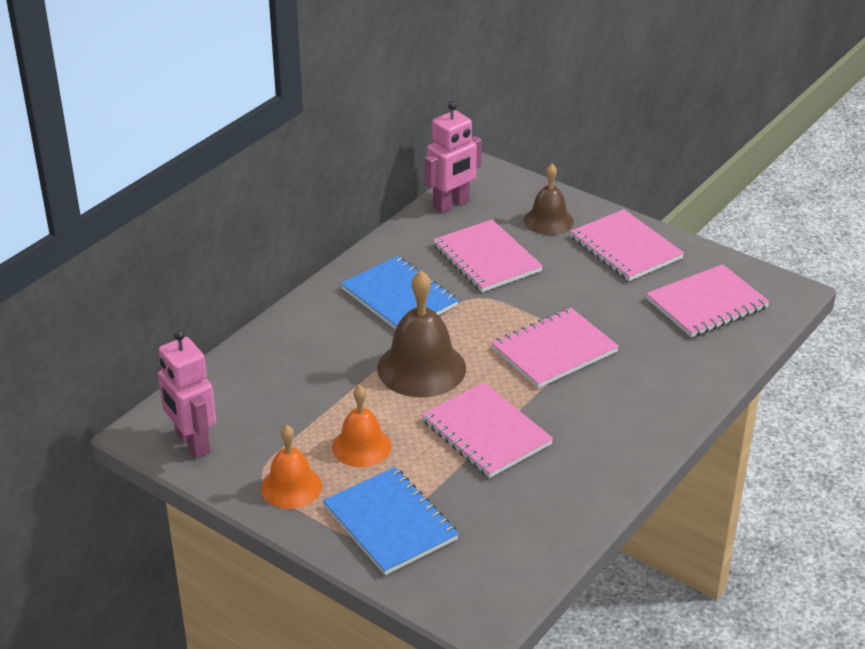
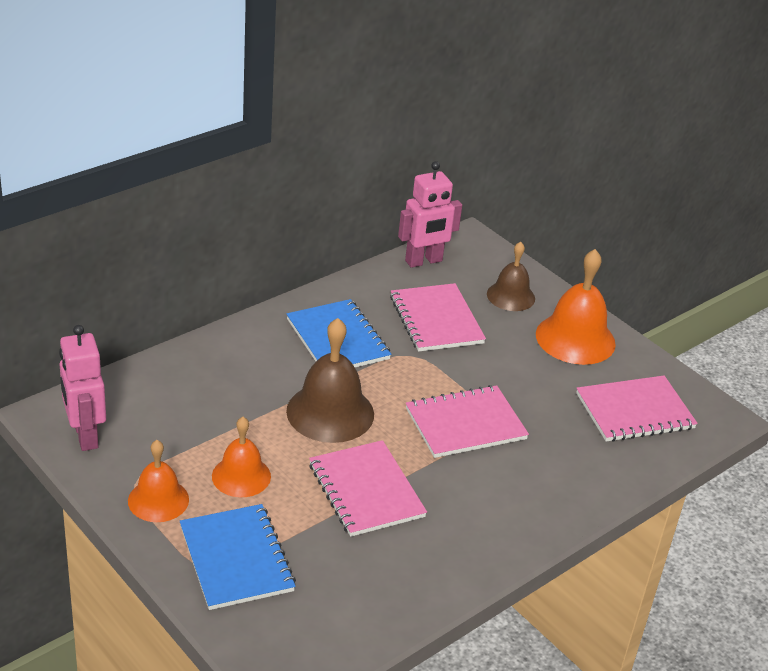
camera: 10 degrees right, 0 degrees up
pink notebook [570,209,684,281] -> orange bell [536,249,616,365]

